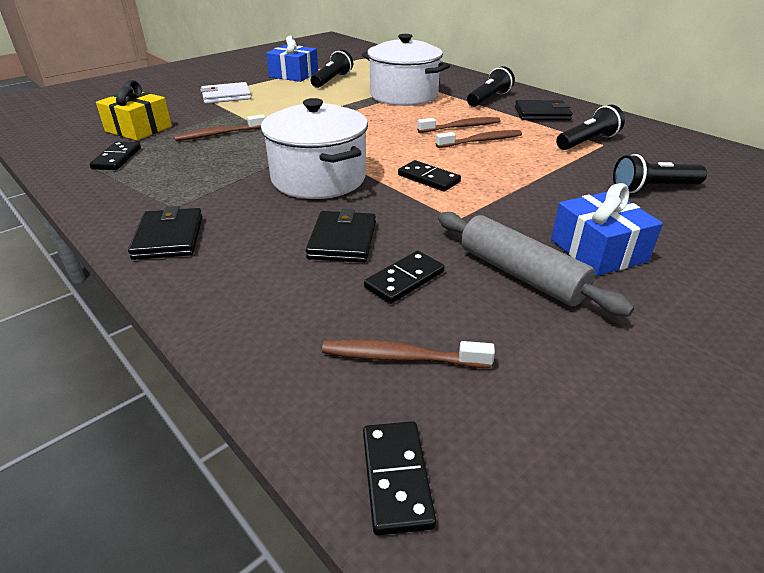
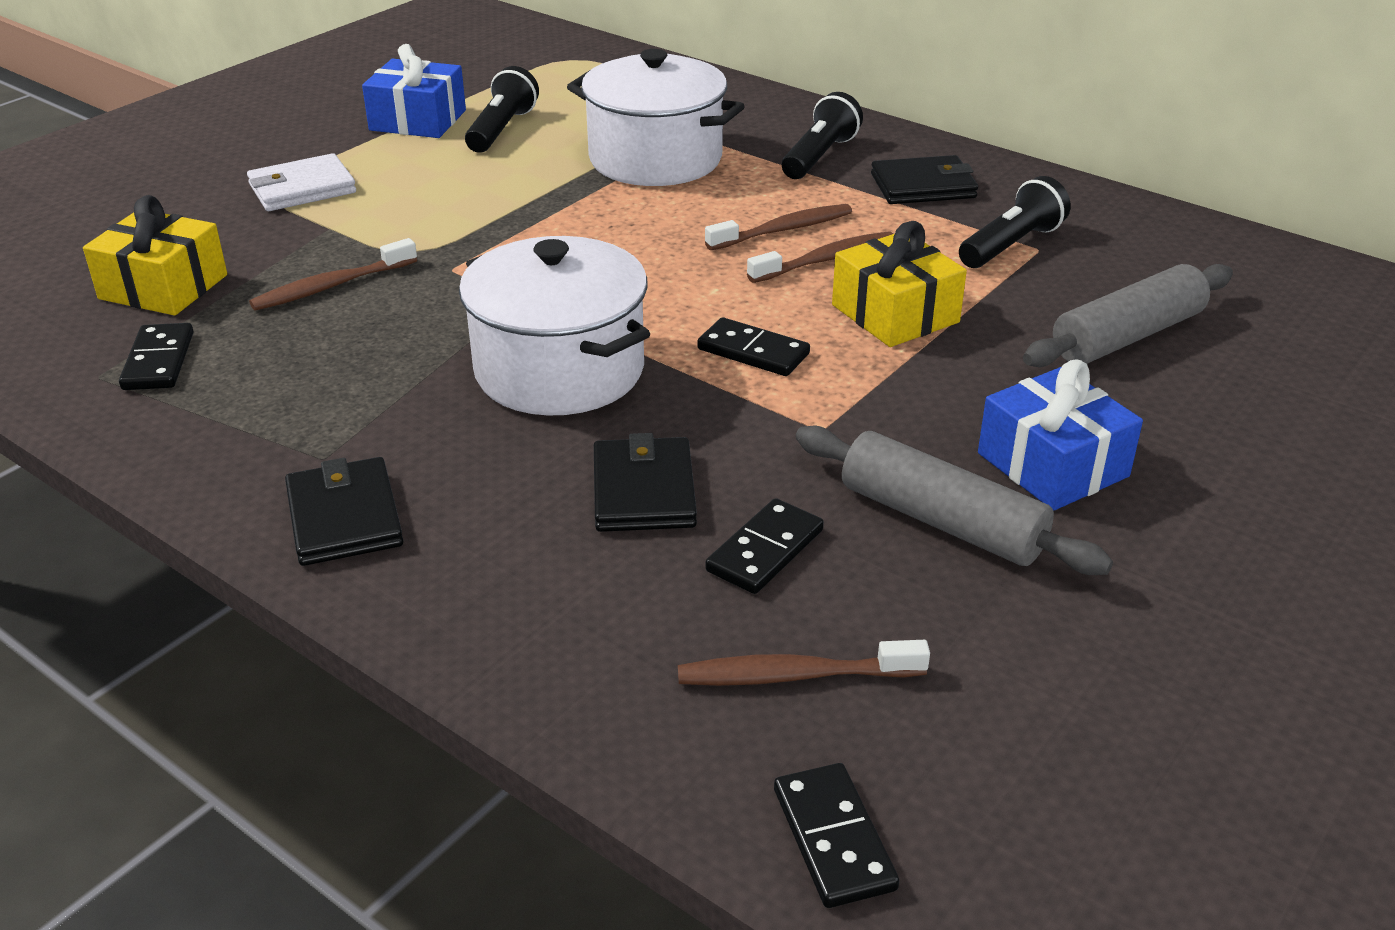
camera: 10 degrees left, 0 degrees up
black flashlight [613,154,707,193] -> grey rolling pin [1023,264,1233,367]
none -> yellow gift [832,221,967,347]

